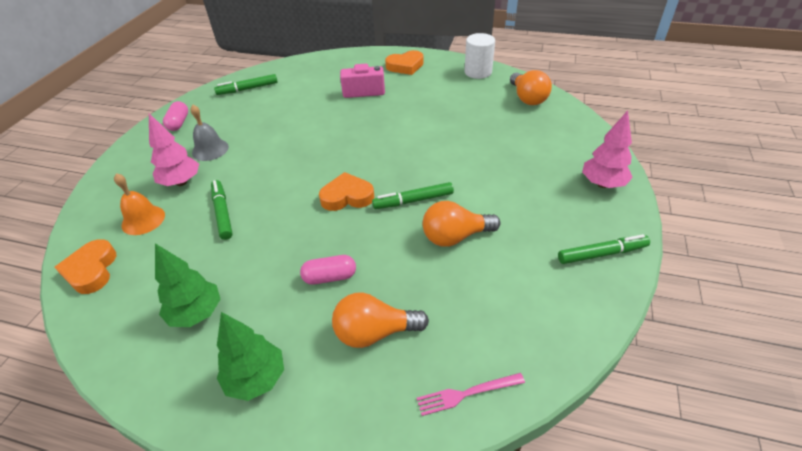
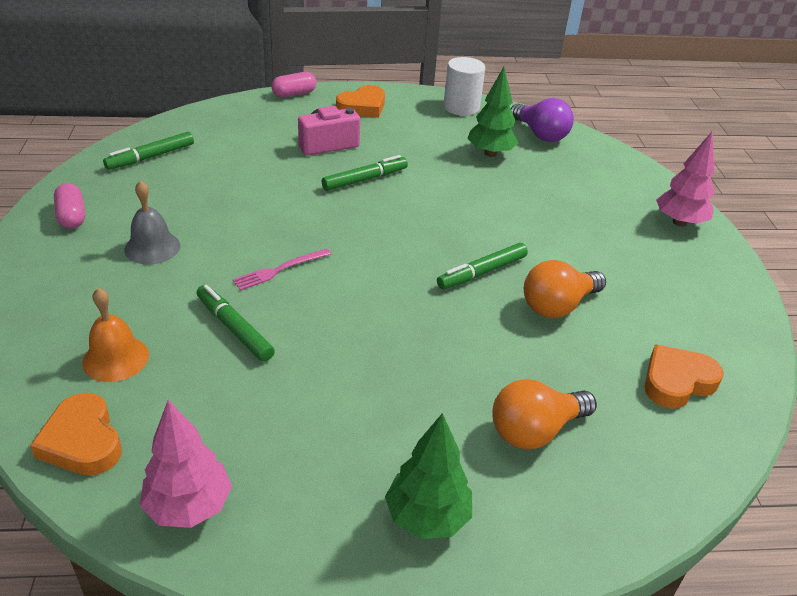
camera: 25 degrees left, 5 degrees down
pink tree [149,114,199,186] -> pink tree moved to [140,400,232,528]
green tree [155,243,221,327] -> green tree moved to [467,67,519,157]
pink capsule [300,255,356,285] -> pink capsule moved to [272,72,316,98]
orange heart [319,172,374,211] -> orange heart moved to [644,344,724,409]
pink fork [417,373,525,416] -> pink fork moved to [232,248,331,291]
orange light bulb [510,70,552,105] -> purple light bulb [511,98,574,142]
green marker [558,234,650,264] -> green marker moved to [322,155,408,191]

